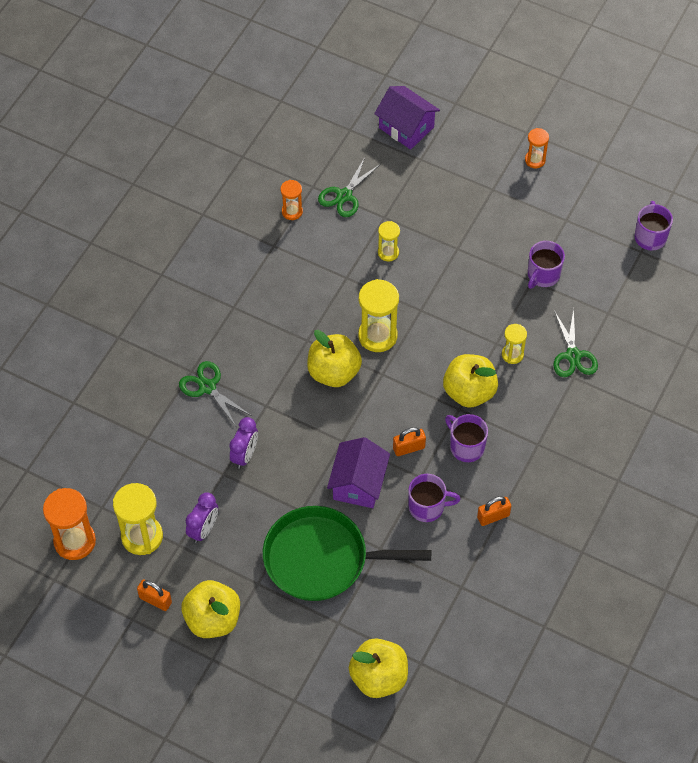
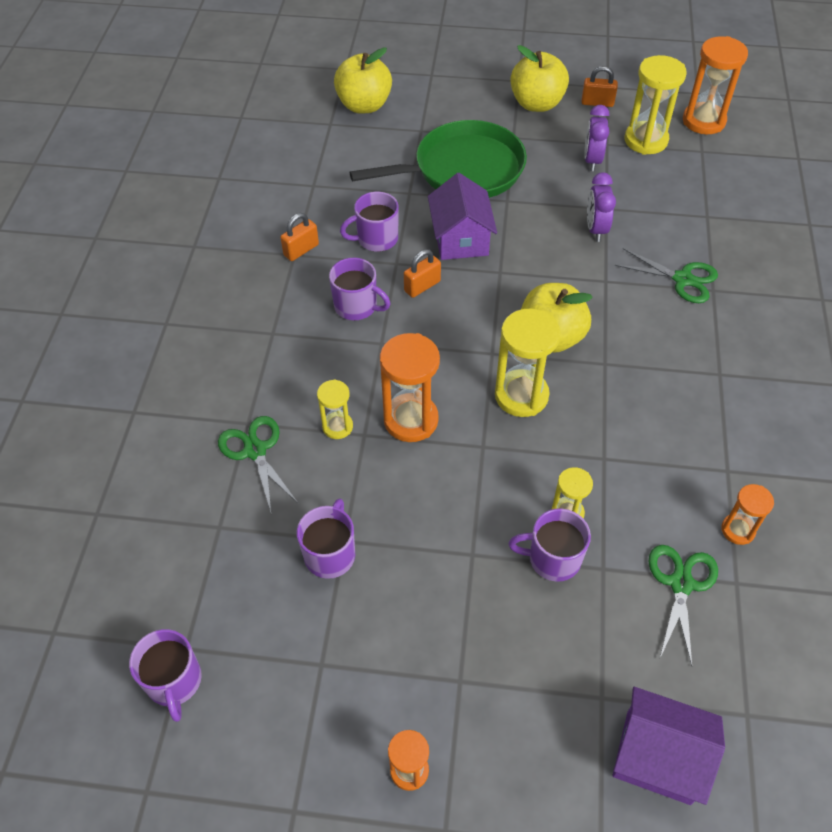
camera: 160 degrees right, 5 degrees down
yellow apple [443,354,498,408] -> none
none -> orange hourglass [380,333,440,442]
none -> purple mug [508,509,591,582]

